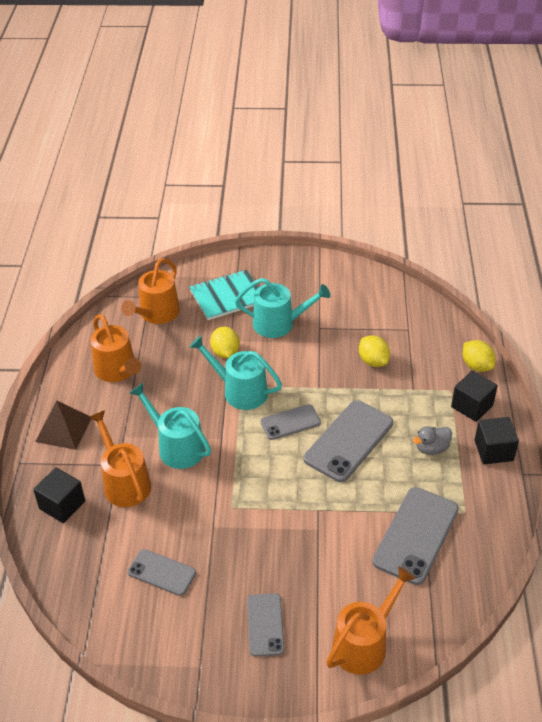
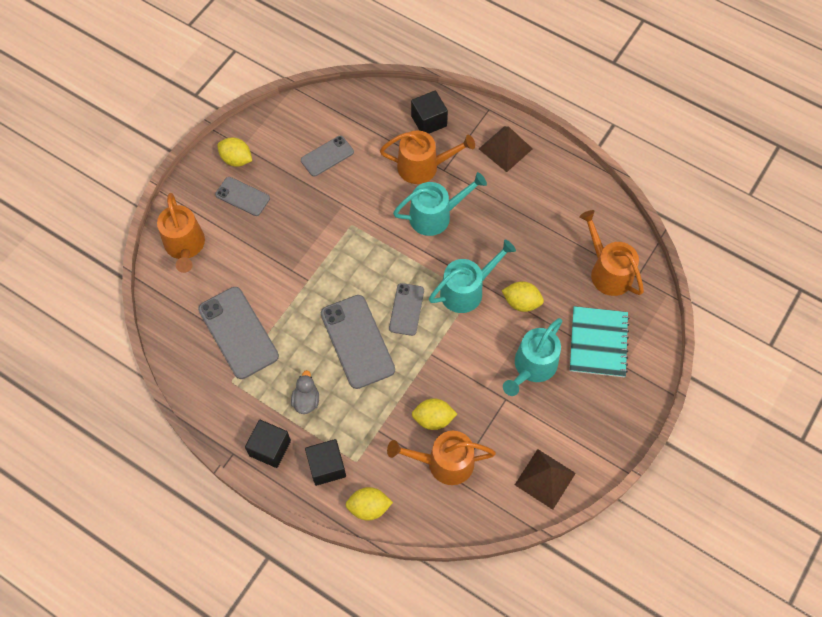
camera: 120 degrees right, 20 degrees up
orange watering can [91,314,141,382] -> orange watering can moved to [387,431,496,485]
none -> yellow lemon [217,137,252,167]
none -> brown pyramid [515,449,576,510]

